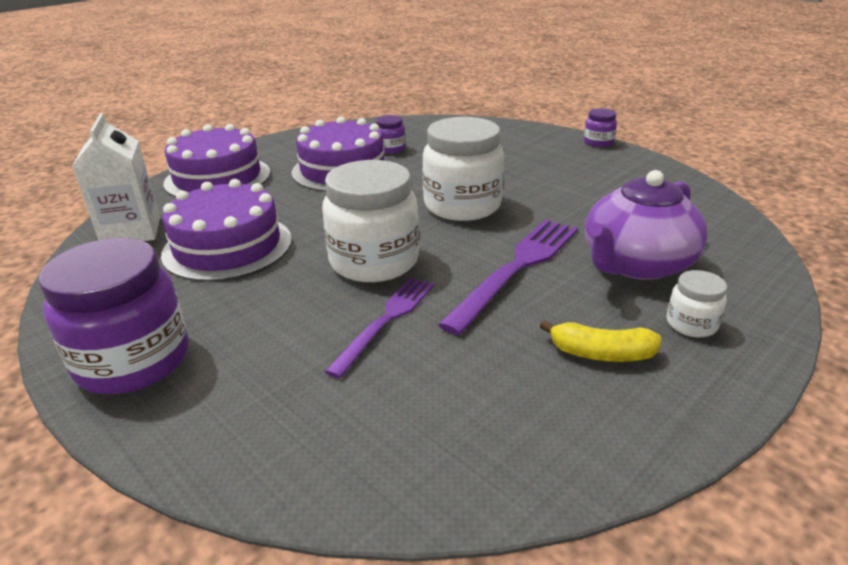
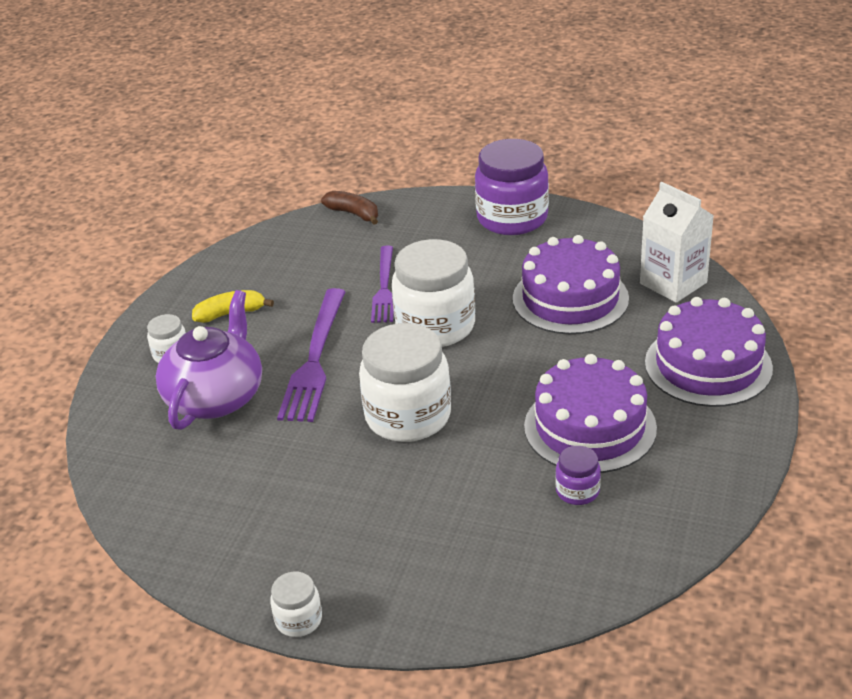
camera: 155 degrees right, 5 degrees up
purple jar [584,108,617,147] -> white jar [270,572,322,637]
none -> brown banana [321,191,378,225]

